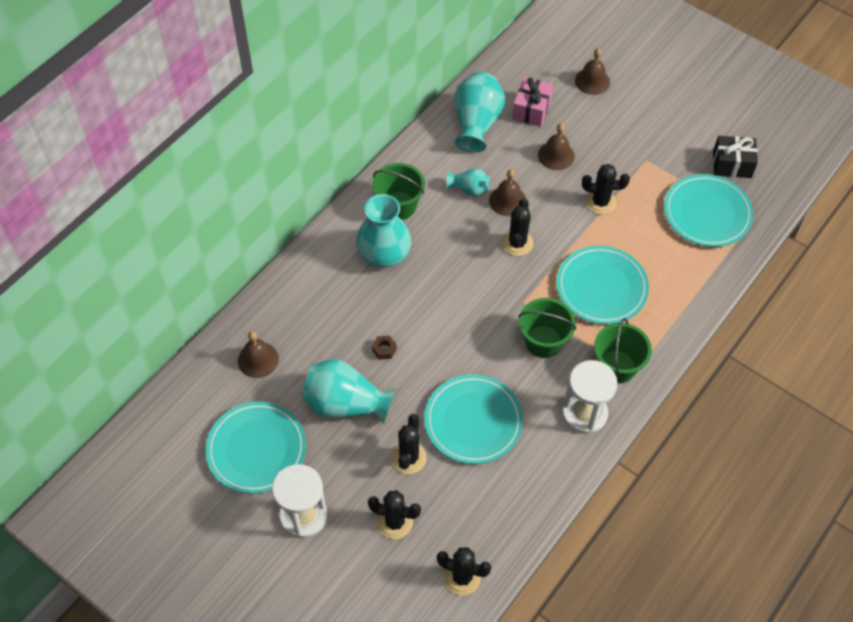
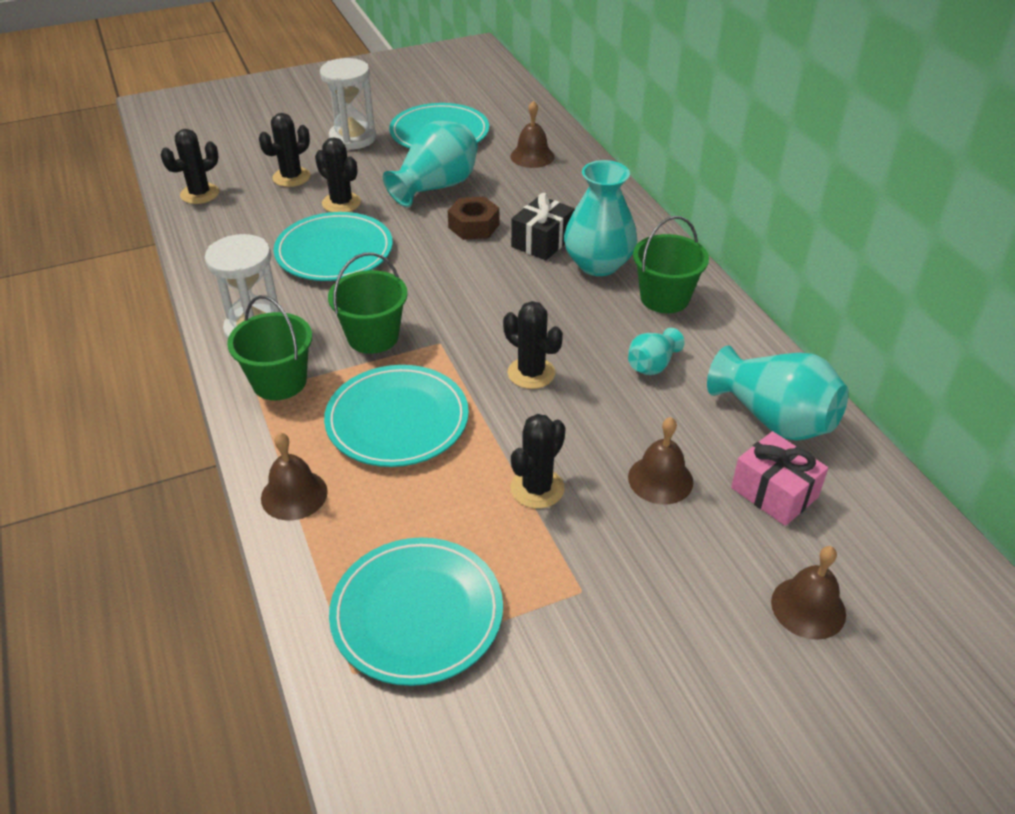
camera: 120 degrees right, 15 degrees down
brown nut [372,335,397,360] -> brown nut [448,197,499,240], size x1.74
brown bell [489,169,526,216] -> brown bell moved to [261,432,328,521]
black gift [713,136,758,178] -> black gift moved to [511,193,575,260]

